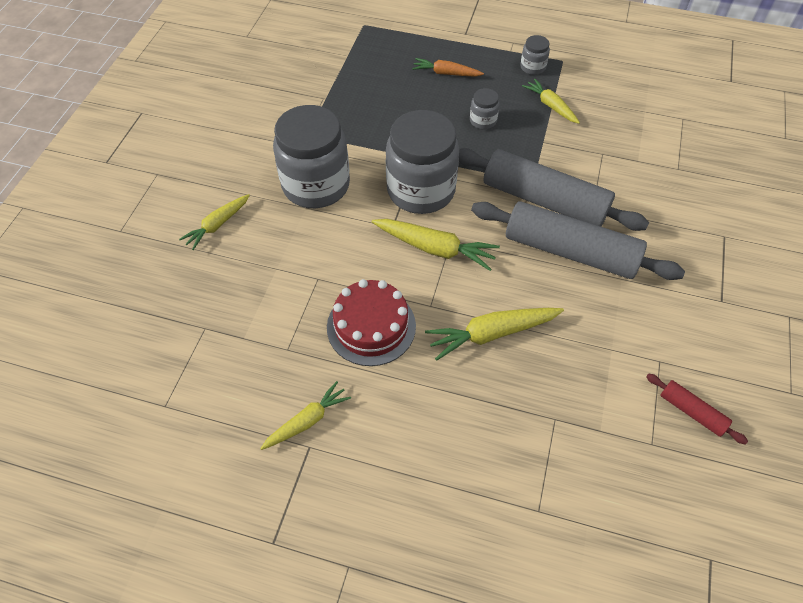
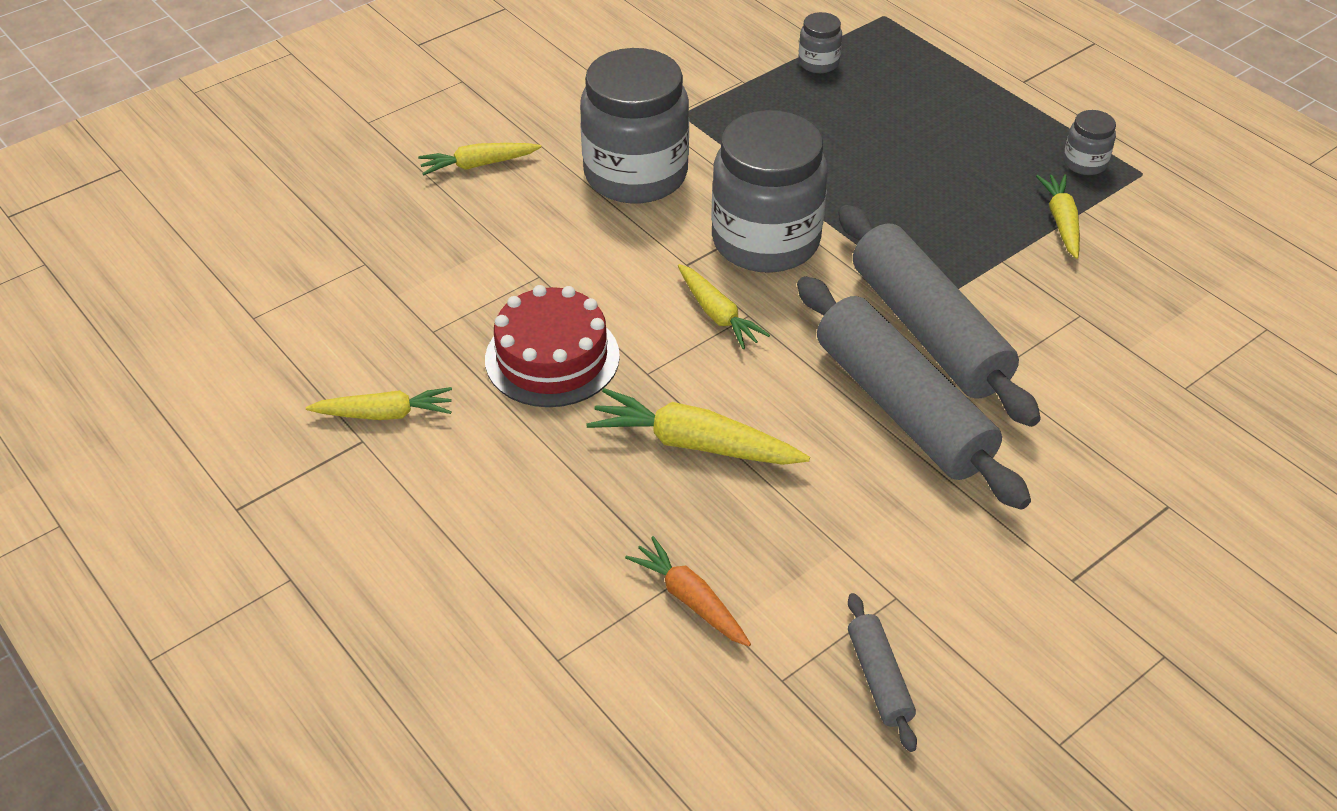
camera: 35 degrees right, 10 degrees down
yellow carrot [372,219,500,271] -> yellow carrot [678,264,770,349], size x0.66
orange carrot [412,58,484,77] -> orange carrot moved to [625,536,751,646]
grey jar [470,88,500,130] -> grey jar moved to [798,12,842,73]
red rolling pin [646,373,748,445] -> grey rolling pin [848,593,917,752]

